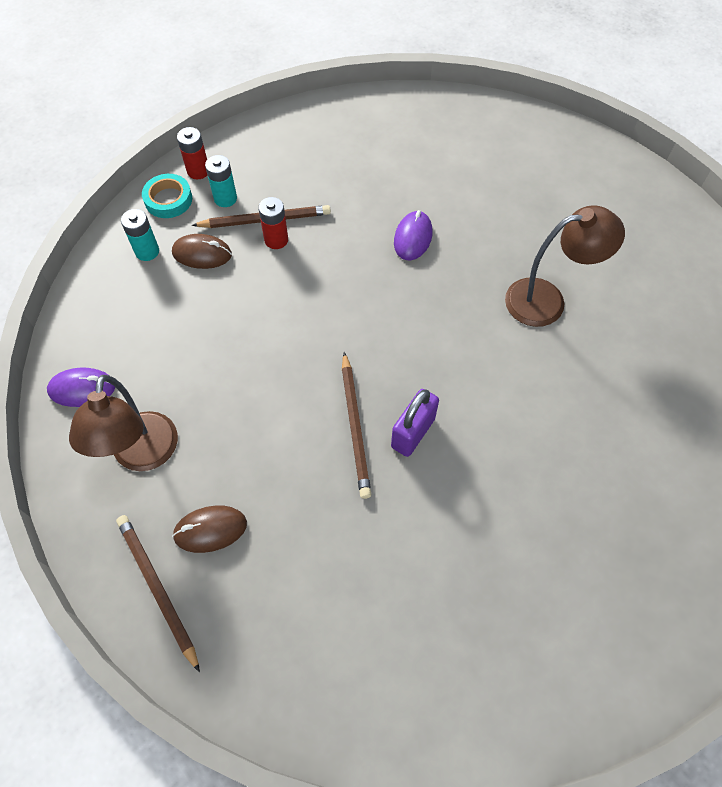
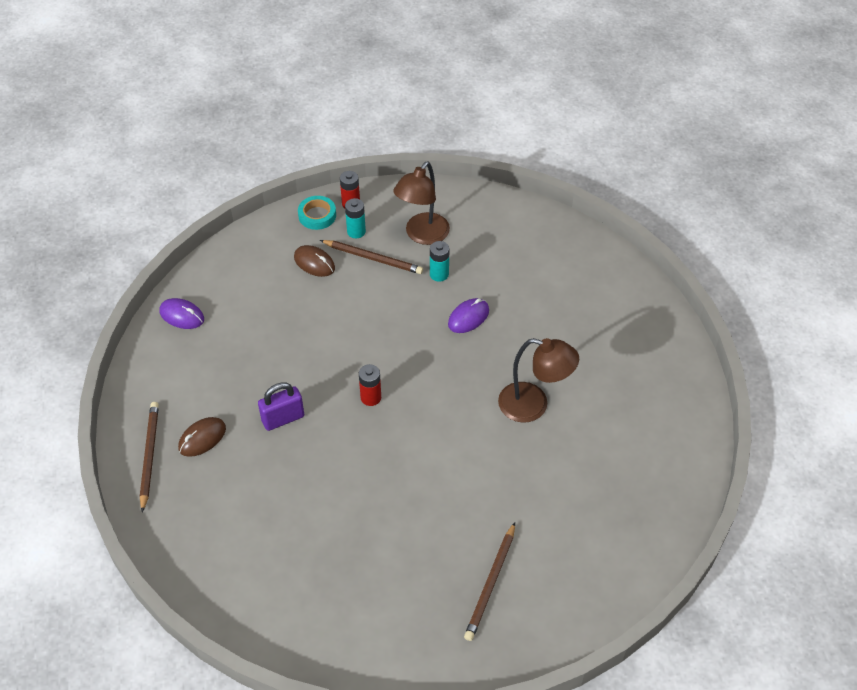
camera: 30 degrees right, 10 degrees down
brown lamp [69,375,178,471] -> brown lamp moved to [393,162,450,245]
turquoise battery [121,209,159,261] -> turquoise battery moved to [430,241,449,282]
brown mouse [172,505,247,553] -> brown mouse turned 60 degrees counterclockwise [178,417,226,457]
red battery [258,197,288,249] -> red battery moved to [359,364,381,406]
brown pencil [342,352,371,499] -> brown pencil moved to [464,522,515,641]
purple padlock [391,389,439,457] -> purple padlock moved to [258,382,304,431]

